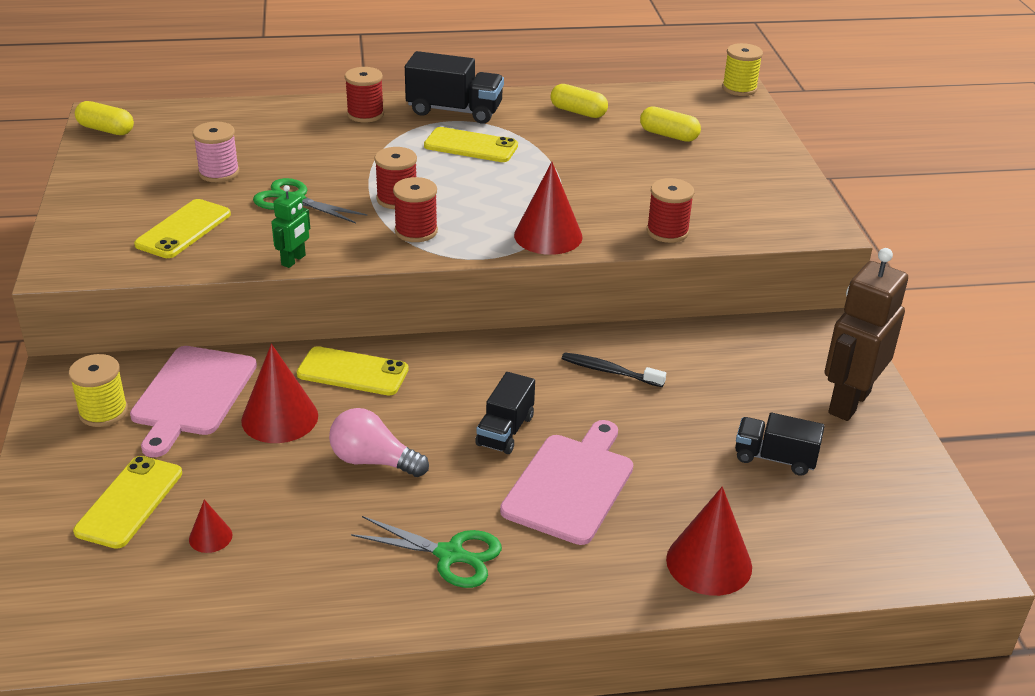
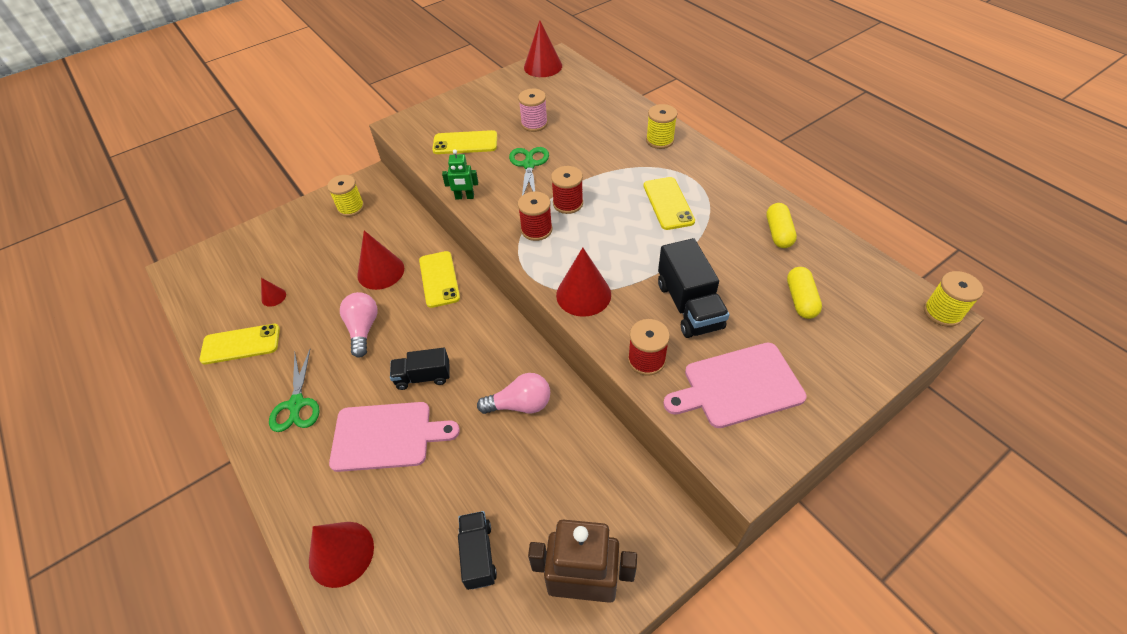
camera: 65 degrees right, 15 degrees up
yellow phone [73,456,182,549] -> yellow phone moved to [199,324,280,364]
yellow capsule [75,101,134,135] -> red cone [524,20,562,77]
pink cutting board [130,346,257,457] -> pink cutting board moved to [663,343,807,428]
red spool [345,67,384,123] -> yellow spool [646,104,677,149]
black truck [405,51,504,124] -> black truck moved to [658,238,730,338]
black toothbrush [562,352,666,387] -> pink light bulb [477,373,550,414]

